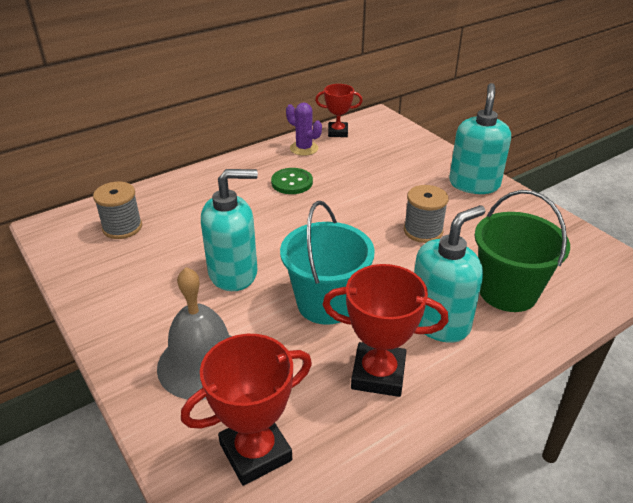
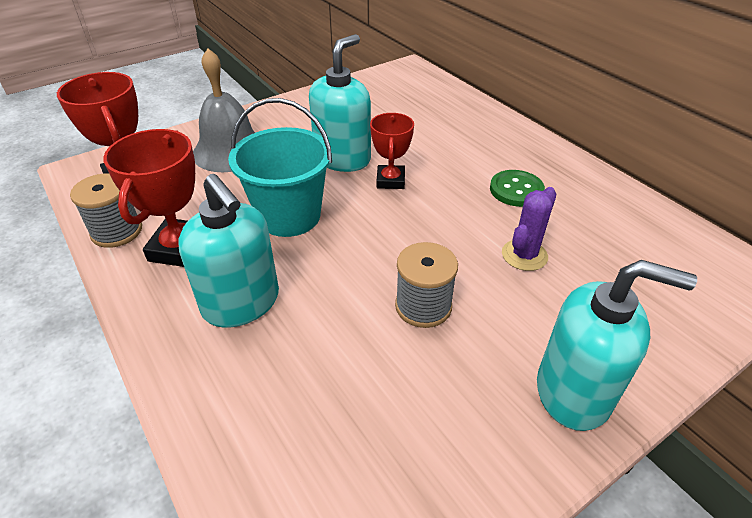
camera: 90 degrees right, 5 degrees up
grey spool [93,182,142,239] -> grey spool moved to [70,173,142,248]
turquoise soap dispenser [201,169,258,291] -> turquoise soap dispenser turned 135 degrees counterclockwise [309,34,371,172]
purple cactus [286,102,322,156] -> purple cactus moved to [502,187,556,271]
red trophy [315,84,363,137] -> red trophy moved to [370,113,414,189]
green bucket [475,190,570,312] -> none

